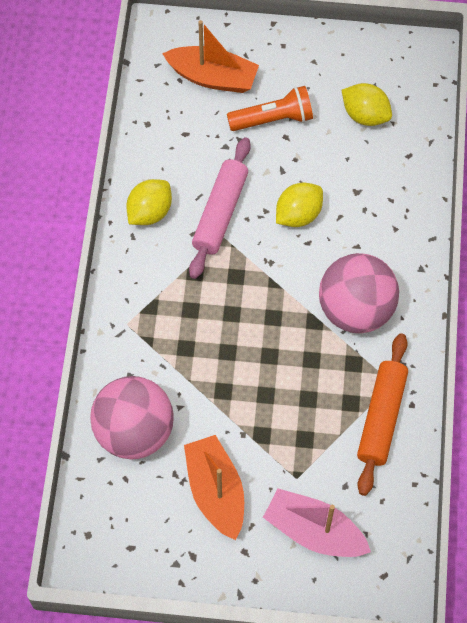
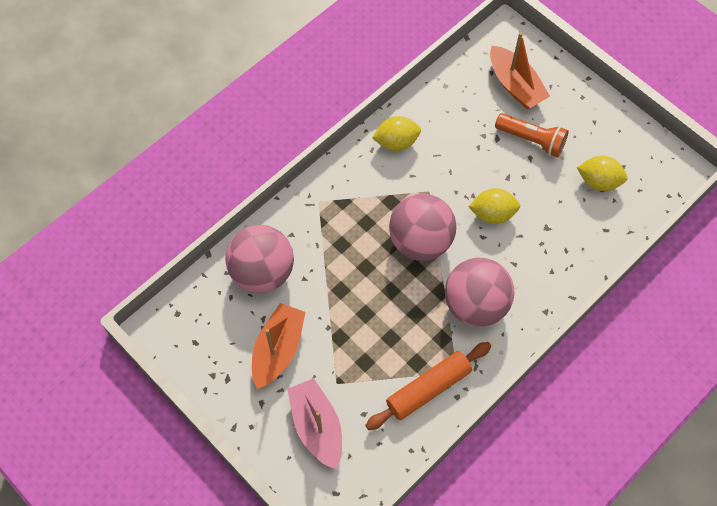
camera: 40 degrees right, 0 degrees up
pink rolling pin [189,137,251,279] -> none
yellow lemon [342,83,392,126] -> yellow lemon turned 60 degrees counterclockwise [577,156,628,191]
none -> pink ball [389,194,456,261]

